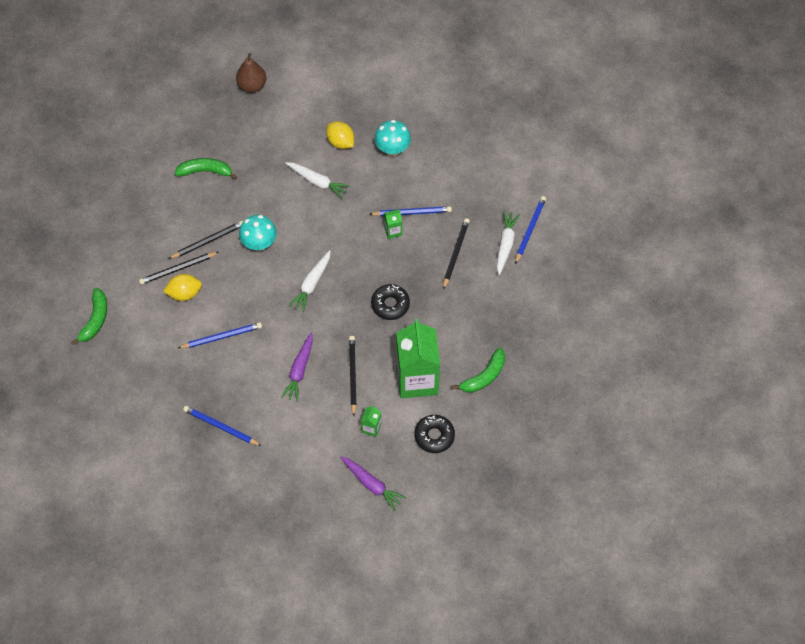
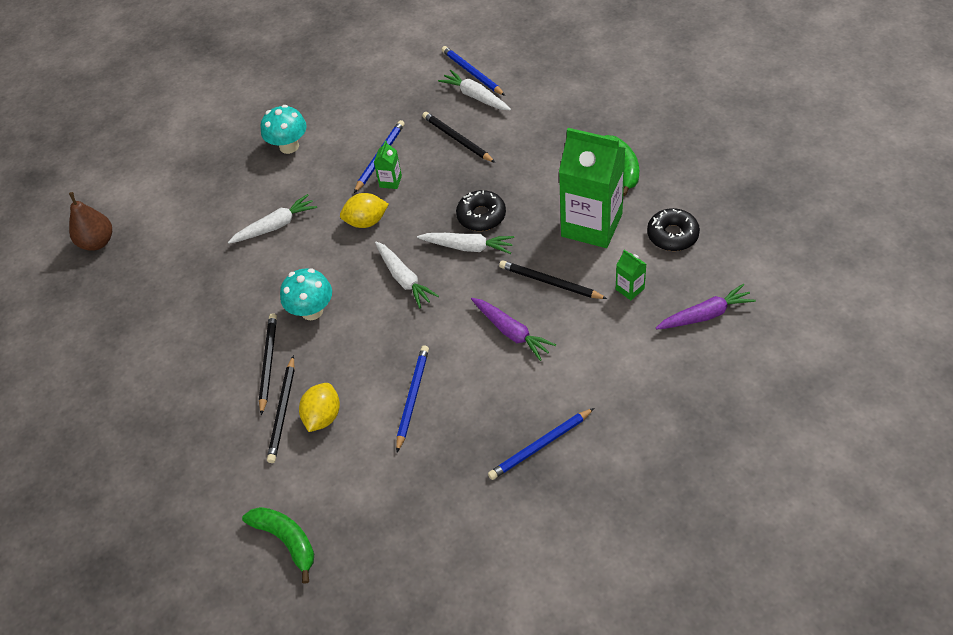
camera: 55 degrees left, 10 degrees down
green banana [175,158,237,180] -> none
yellow lemon [327,122,354,149] -> yellow lemon moved to [340,193,389,228]
none -> white carrot [417,233,514,254]

